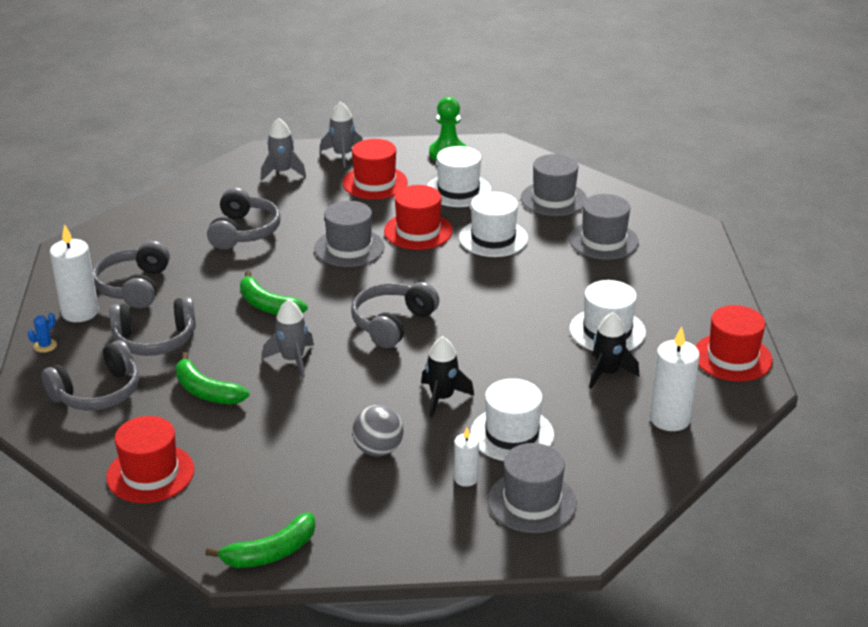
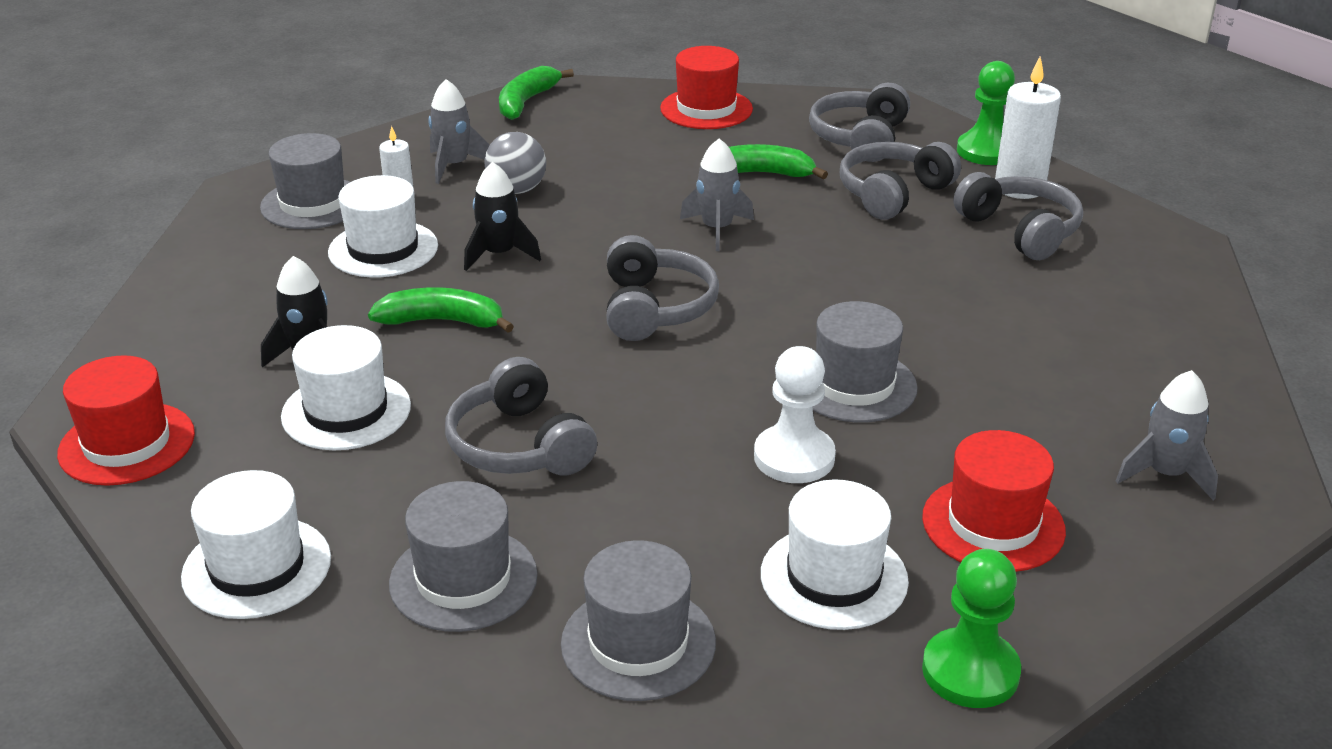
camera: 145 degrees right, 0 degrees up
blue cactus [28,313,57,353] -> green pawn [957,61,1015,165]
grey headphones [207,188,281,250] -> grey headphones moved to [445,357,597,476]
green banana [240,270,308,315] -> green banana moved to [368,287,514,333]
grey rocket [320,102,363,168] -> grey rocket moved to [429,79,489,184]
red hat [384,185,453,250] -> white pawn [754,346,836,483]
white hat [459,192,528,257] -> white hat moved to [181,470,331,619]
white candle [650,327,700,431] -> none

